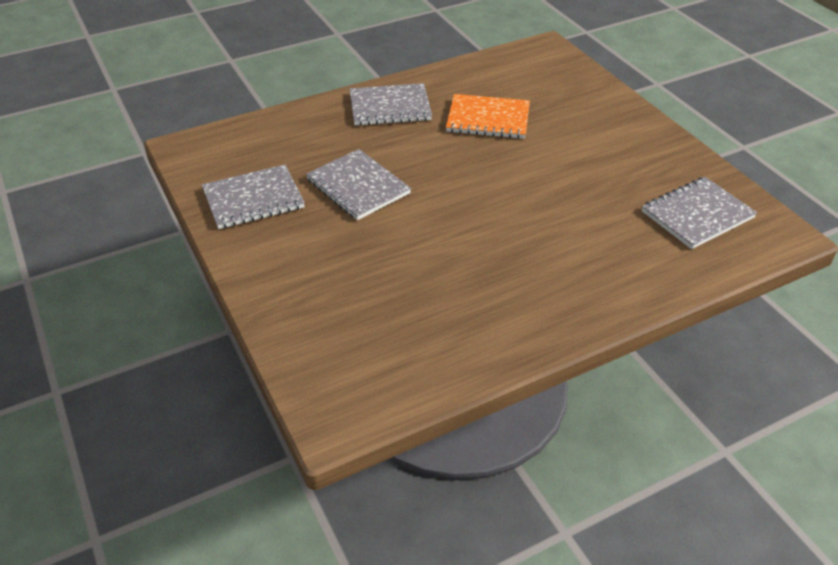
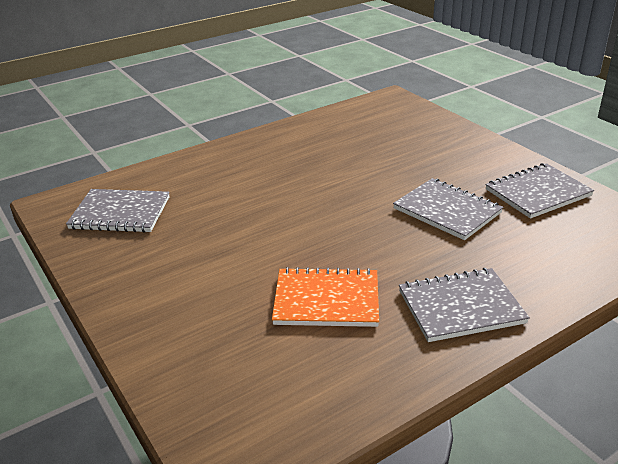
camera: 175 degrees right, 10 degrees down
grey notebook [642,177,757,249] -> grey notebook turned 45 degrees clockwise [66,189,169,233]

